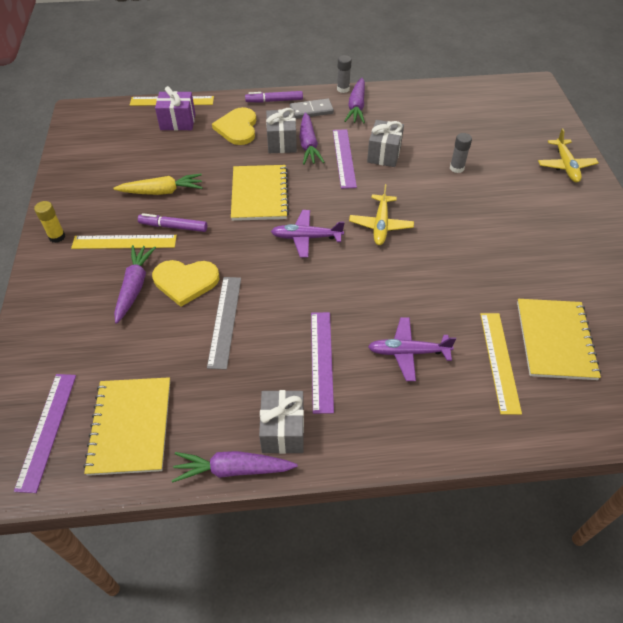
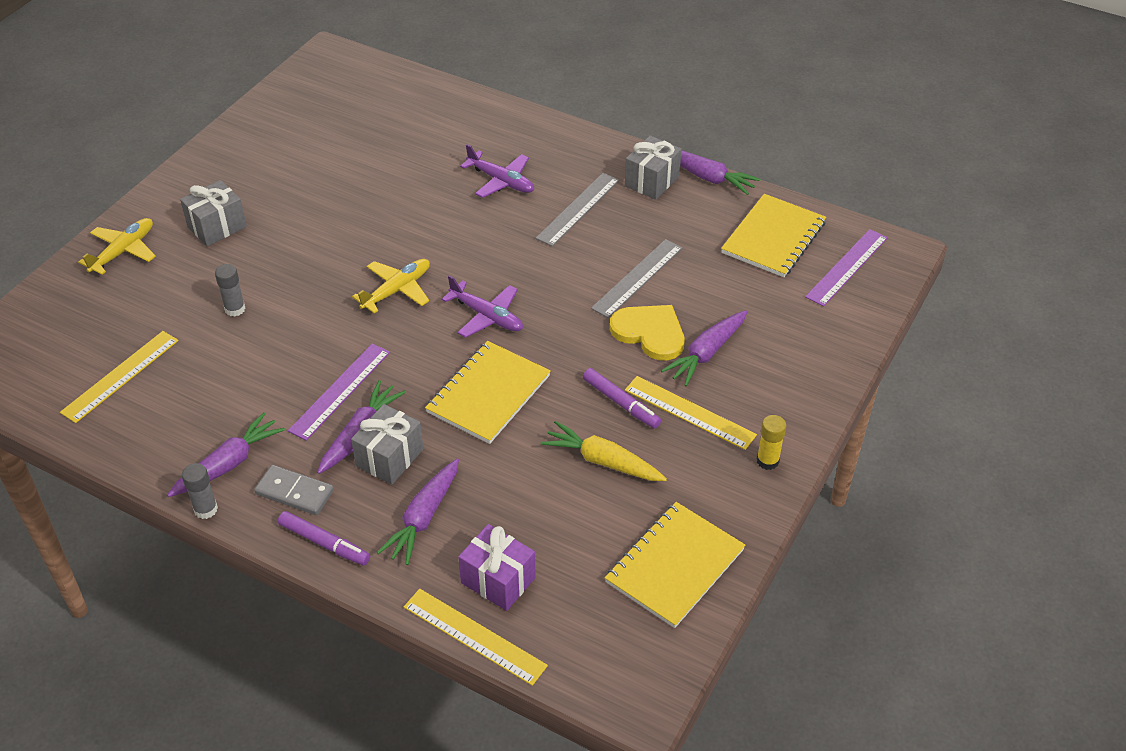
camera: 145 degrees left, 5 degrees down
yellow heart [212,107,256,145] -> purple carrot [377,459,459,565]
purple ruler [311,312,334,414] -> grey ruler [536,173,619,246]
grey gift [367,120,404,167] -> grey gift moved to [180,180,247,246]
yellow ruler [480,313,522,415] -> yellow ruler moved to [60,331,179,423]
yellow notebook [517,299,601,380] -> yellow notebook moved to [605,502,745,628]

